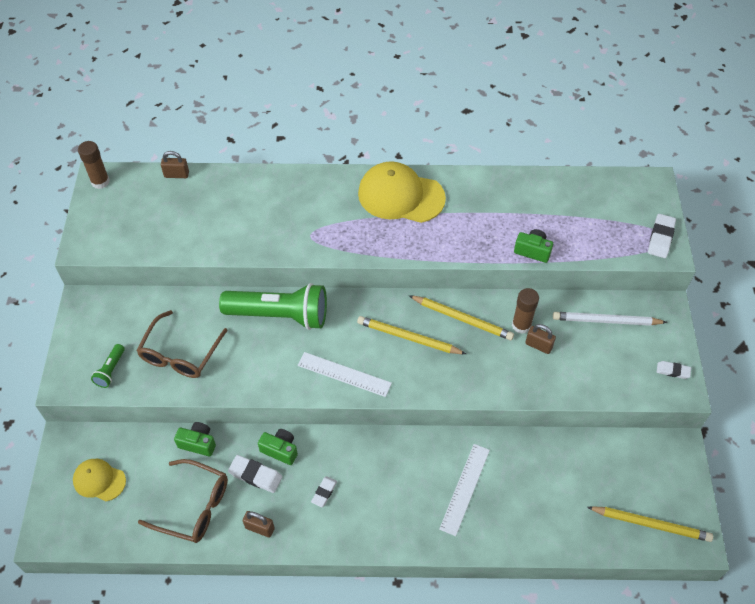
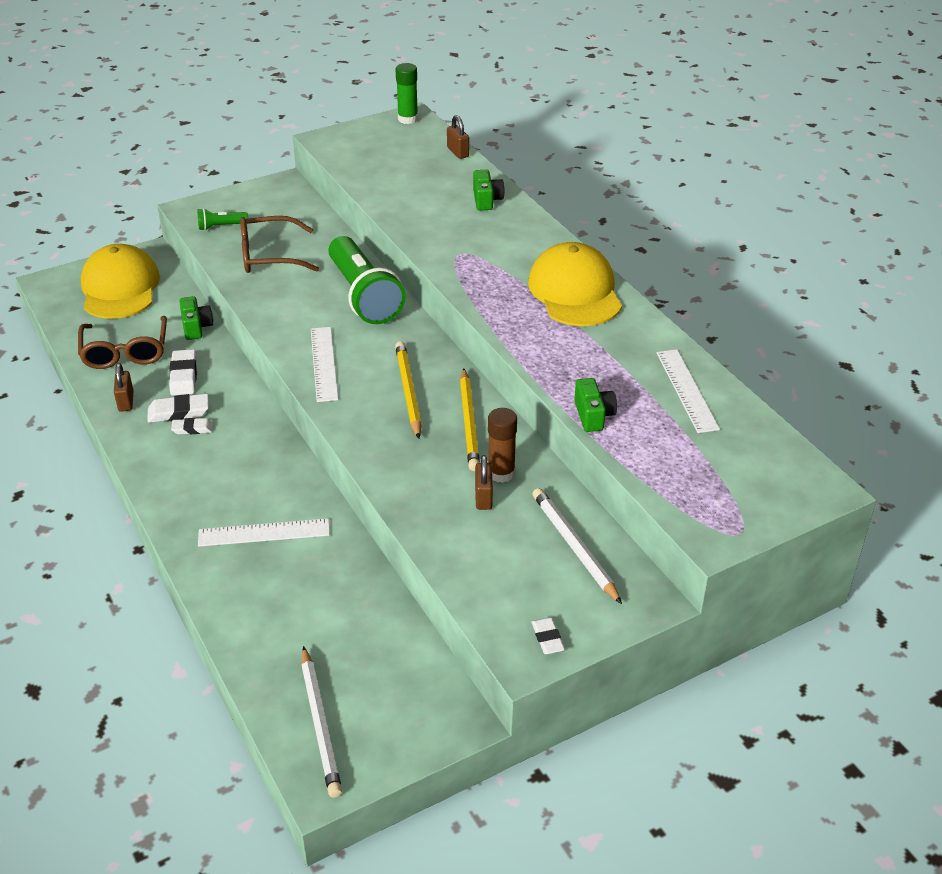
camera: 60 degrees right, 15 degrees down
yellow cap [73,459,126,501] -> yellow cap [81,244,160,319], size x1.83
brown glue stick [78,141,110,189] -> green glue stick [396,63,418,124]
green camera [258,429,298,465] -> green camera moved to [473,170,505,210]
yellow pencil [587,506,713,542] -> white pencil [301,646,342,798]
white eraser [648,214,676,258] -> white eraser moved to [148,394,209,423]
none -> white ruler [657,349,720,433]

